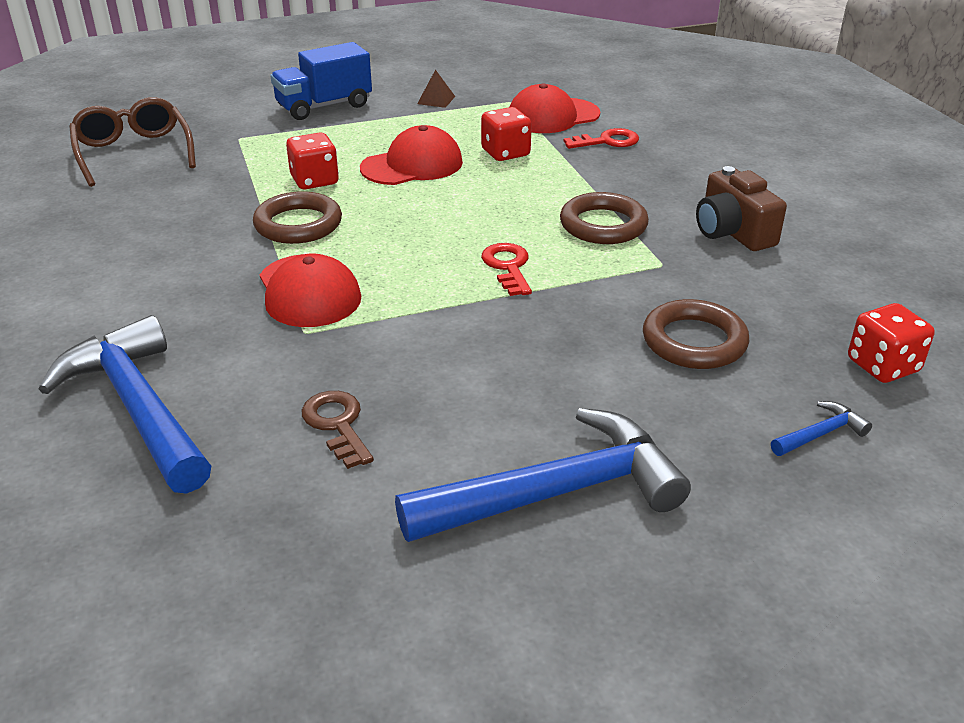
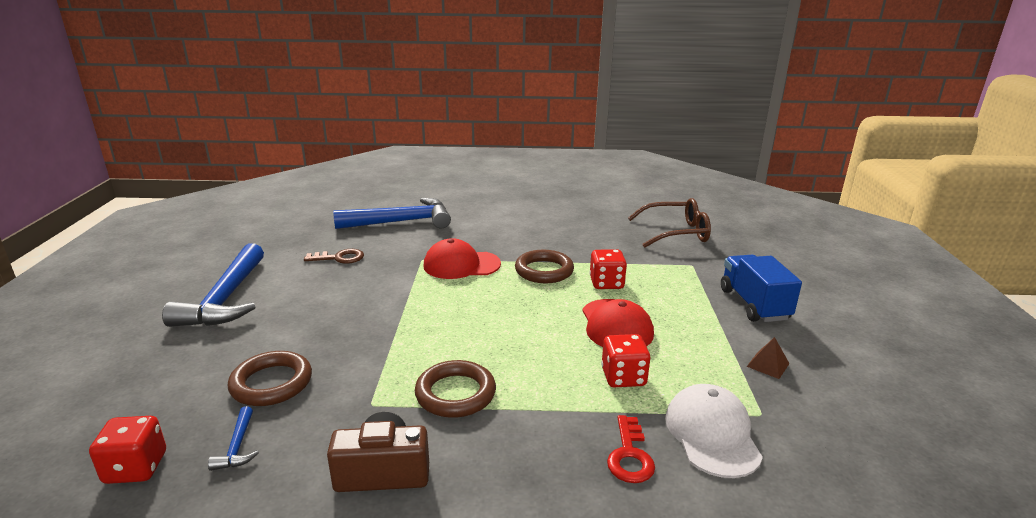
camera: 110 degrees right, 10 degrees down
red key [481,243,532,296] -> none
red cap [510,83,600,133] -> white cap [665,384,763,478]
blue hammer [771,401,872,456] -> blue hammer moved to [208,406,259,471]

